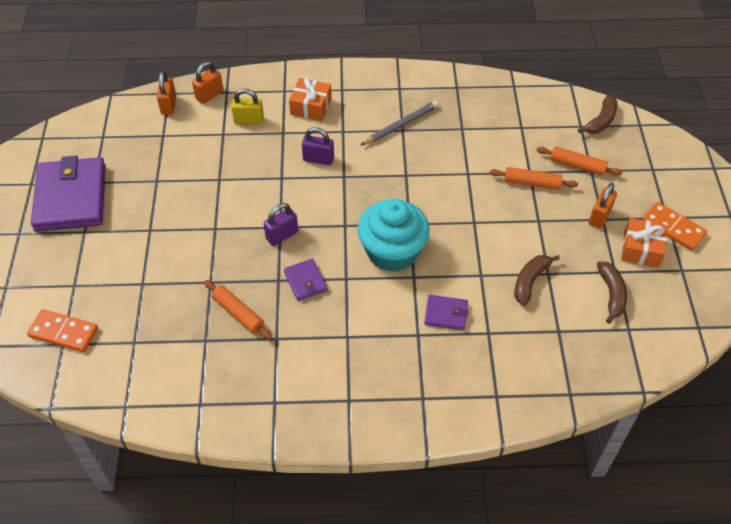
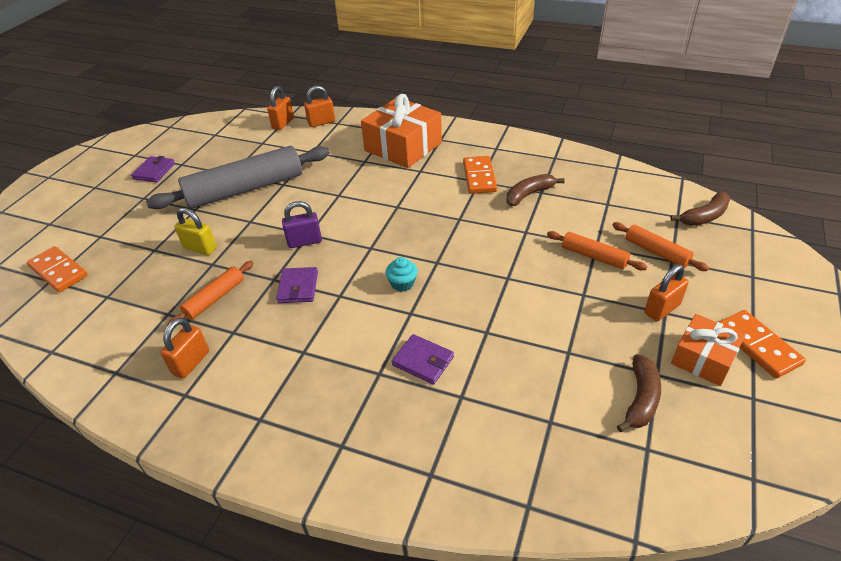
camera: 25 degrees right, 10 degrees down
purple wallet [31,156,106,232] -> purple wallet [131,156,175,182], size x0.46
orange rolling pin [204,280,272,340] -> orange rolling pin turned 60 degrees clockwise [168,261,254,324]
yellow padlock [231,89,264,125] -> yellow padlock moved to [174,208,217,255]
orange gift [289,78,332,121] -> orange gift [361,94,442,168], size x1.69
purple padlock [302,127,334,165] -> none
turquoise cupcake [358,199,430,272] -> turquoise cupcake [386,257,418,292], size x0.40
grey pencil [360,101,439,146] -> orange domino [463,156,497,194]
brown banana [514,255,560,306] -> brown banana moved to [507,174,564,206]
none -> grey rolling pin [146,146,330,209]
none -> orange padlock [160,317,209,379]

